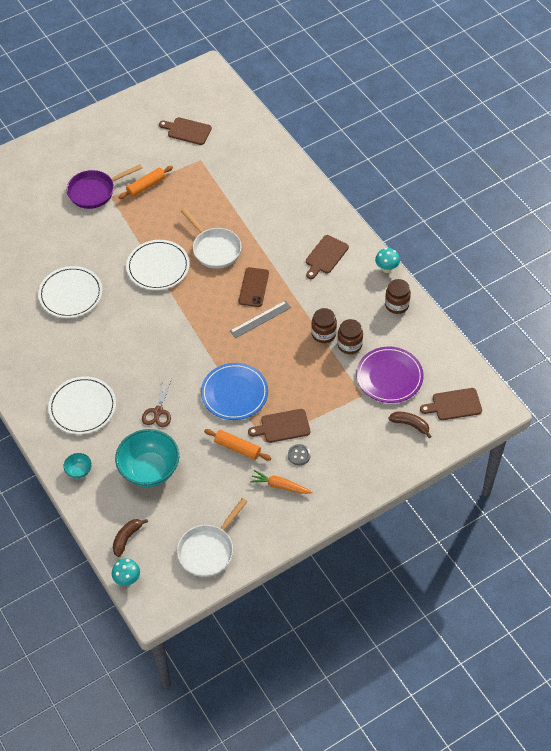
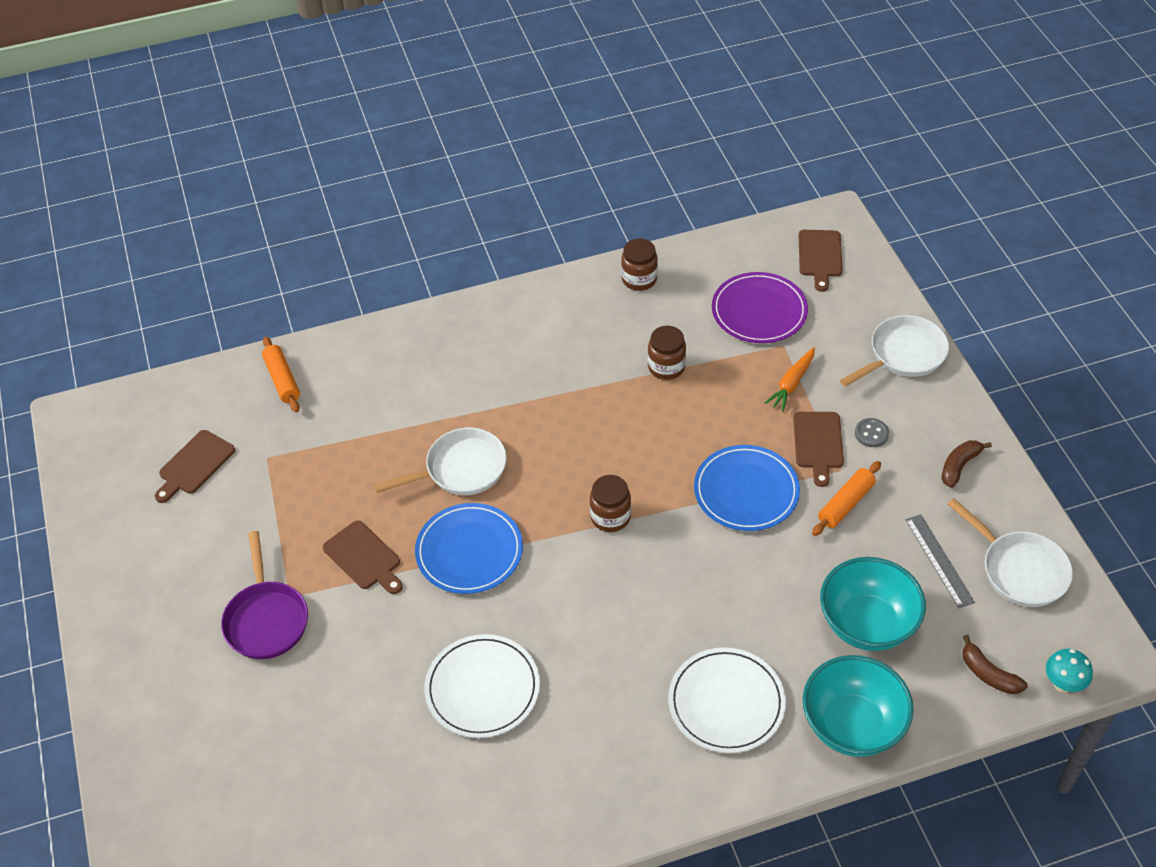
camera: 75 degrees left, 5 degrees down
turquoise bowl [63,453,92,478] -> turquoise bowl [803,655,914,757], size x2.26
orange rolling pin [118,166,173,199] -> orange rolling pin moved to [262,337,300,412]
white plate [126,240,190,290] -> blue plate [415,503,523,594]
brown scissors [142,379,172,427] -> none
grey ruler [230,301,291,338] -> grey ruler moved to [905,514,975,608]
brown phone [239,267,269,307] -> none
orange carrot [250,470,313,494] -> orange carrot moved to [765,347,815,412]
brown cutting board [306,235,349,279] -> brown cutting board moved to [323,520,403,594]
brown jar [337,319,363,354] -> brown jar moved to [590,475,631,532]
turquoise mushroom [375,248,400,273] -> none
brown banana [388,412,432,438] -> brown banana moved to [941,440,992,488]
none -> white pan [840,315,949,387]

